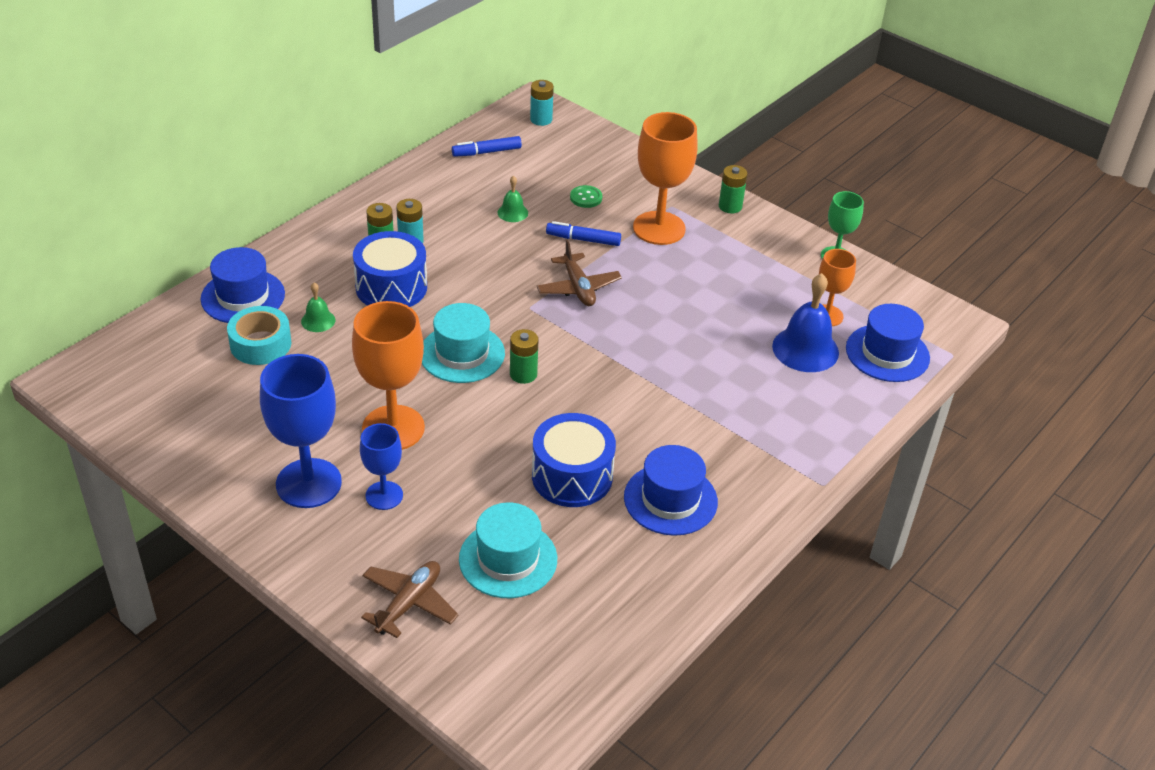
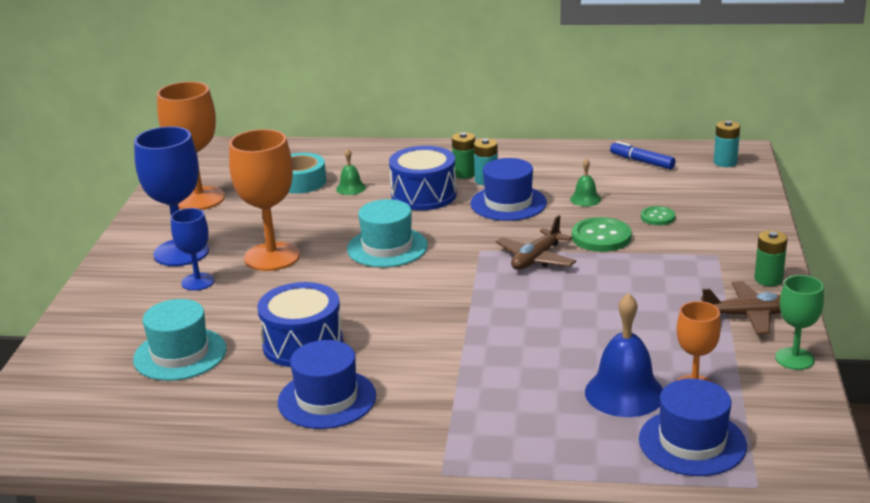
camera: 60 degrees right, 15 degrees down
blue hat [201,247,285,323] -> blue hat moved to [470,158,547,221]
brown plane [361,561,459,638] -> brown plane moved to [701,281,781,334]
green battery [510,329,539,384] -> none
blue marker [546,221,621,246] -> green button [572,217,632,252]
orange goblet [633,112,697,245] -> orange goblet moved to [157,82,225,210]

